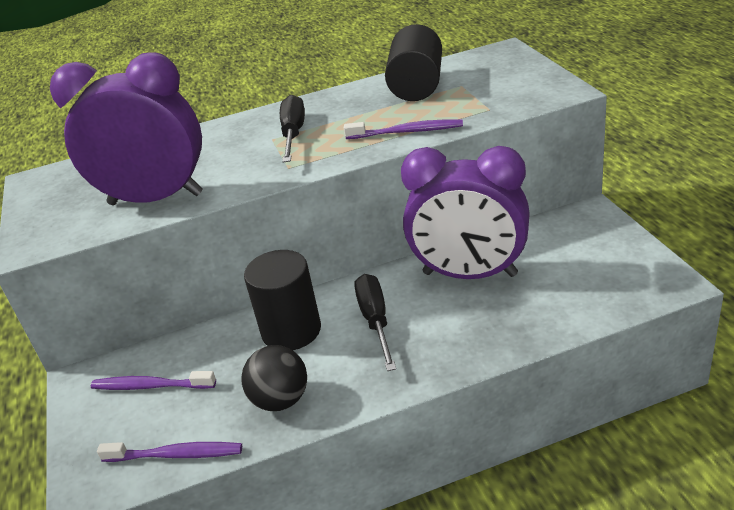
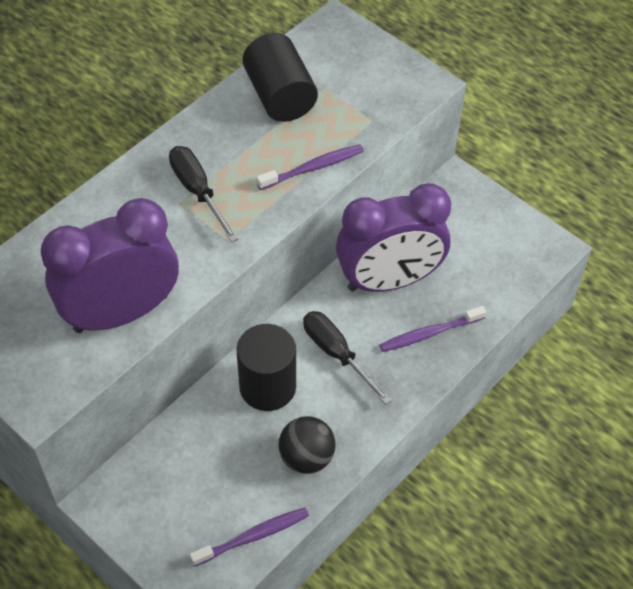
camera: 35 degrees left, 20 degrees up
purple toothbrush [91,371,216,390] -> purple toothbrush moved to [379,306,486,352]

